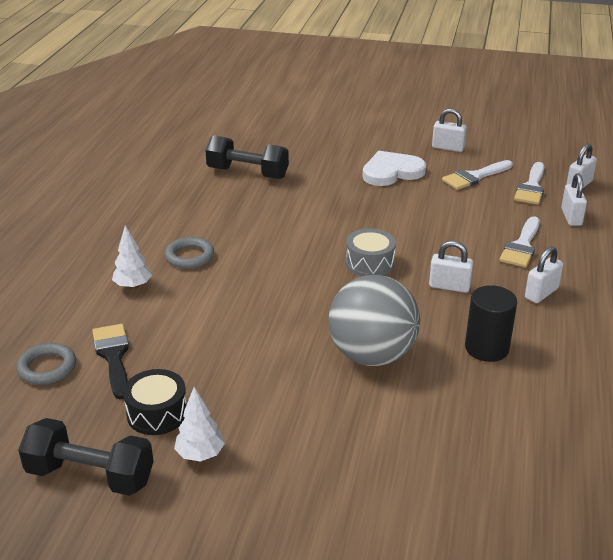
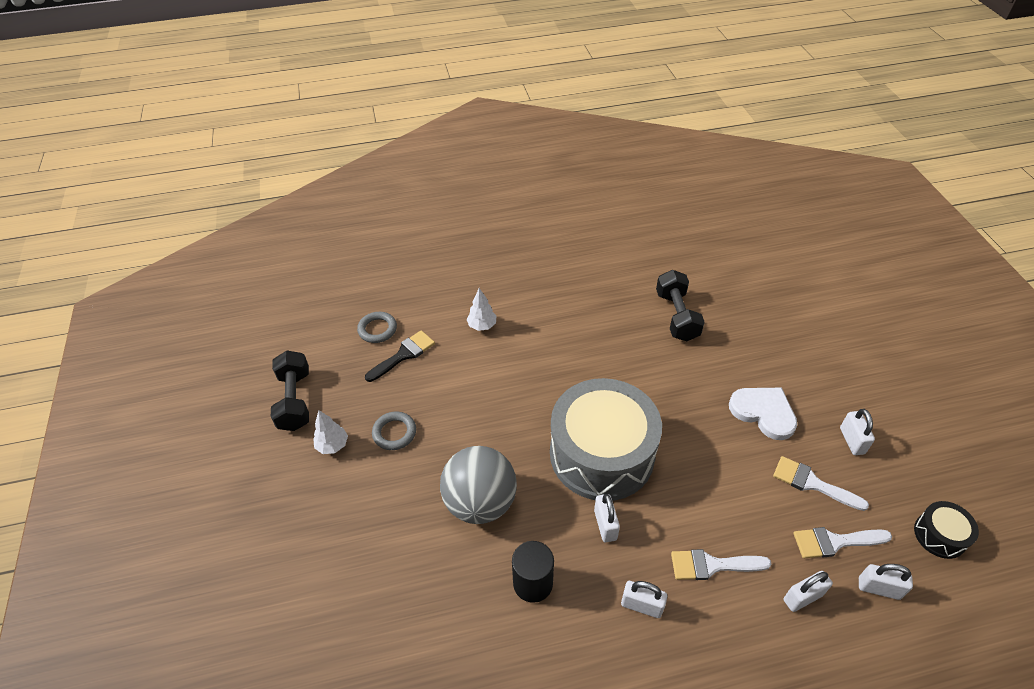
camera: 65 degrees right, 15 degrees up
black drum [123,369,187,435] -> black drum moved to [914,501,979,559]
grey ring [165,237,214,269] -> grey ring moved to [372,412,416,450]
grey drum [346,228,396,276] -> grey drum [550,378,662,501], size x2.35

